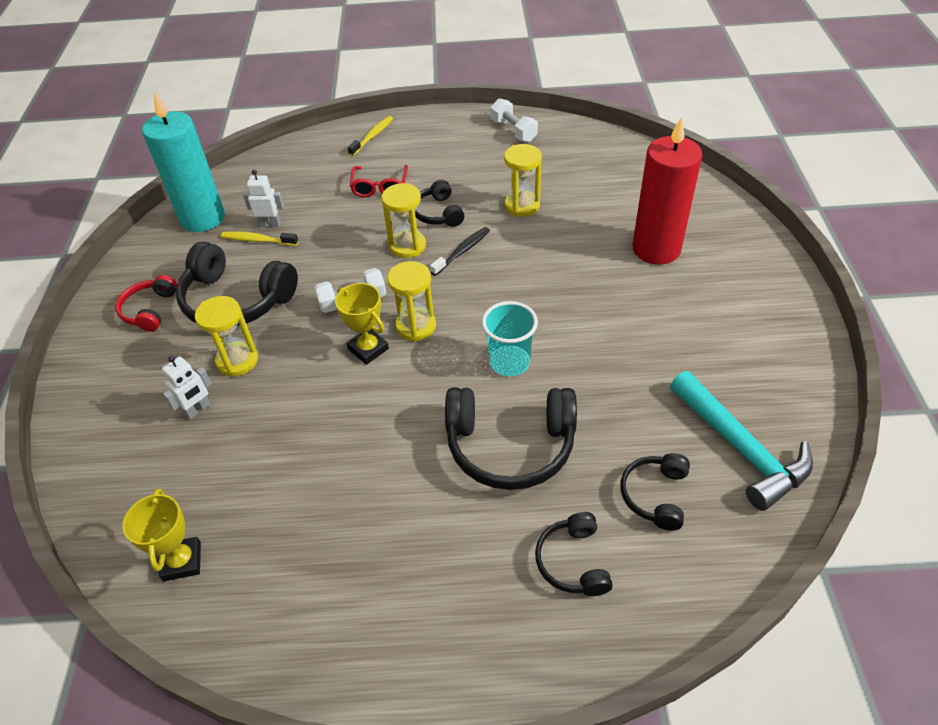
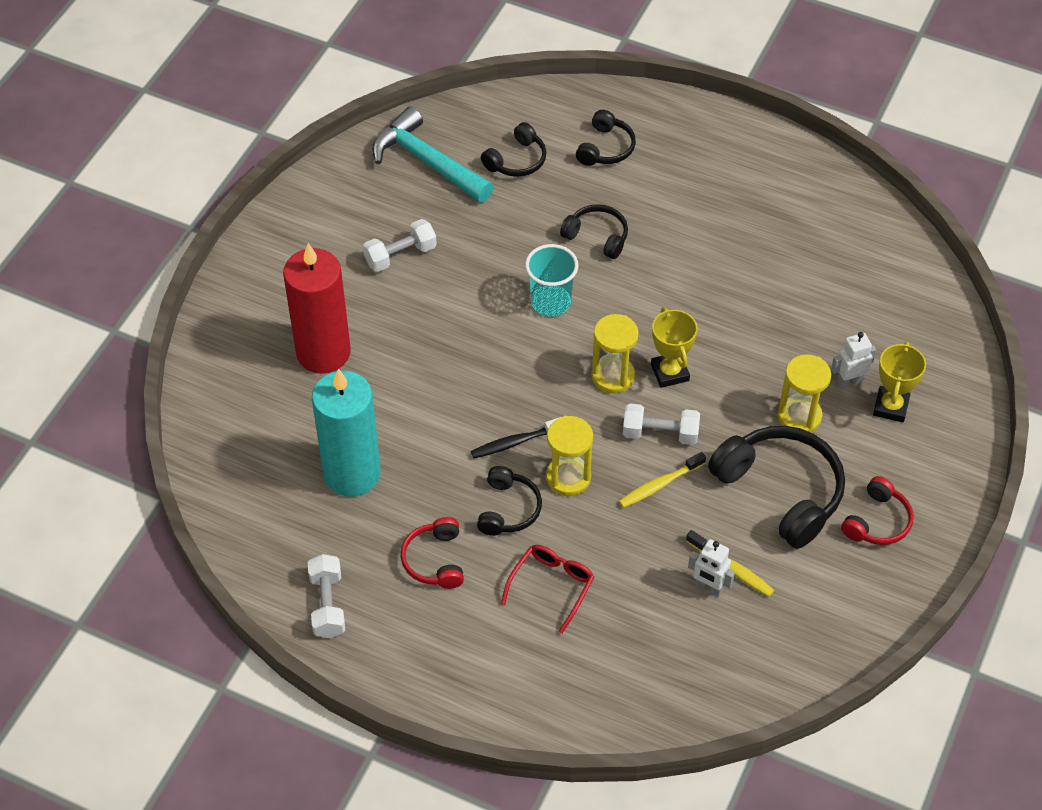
camera: 155 degrees left, 5 degrees up
yellow trophy [122,488,201,581] -> yellow trophy moved to [873,342,926,423]
turquoise candle [142,93,225,232] -> turquoise candle moved to [312,368,381,497]
yellow toothbrush [347,116,393,156] -> yellow toothbrush moved to [619,452,706,508]
black headphones [445,388,577,490] -> black headphones [560,204,628,259], size x0.55
yellow hourglass [504,144,542,217] -> none
turquoise hammer [670,371,813,511] -> turquoise hammer turned 45 degrees counterclockwise [372,106,494,203]
none -> white dumbbell [363,219,437,272]
none -> red headphones [401,517,464,589]

